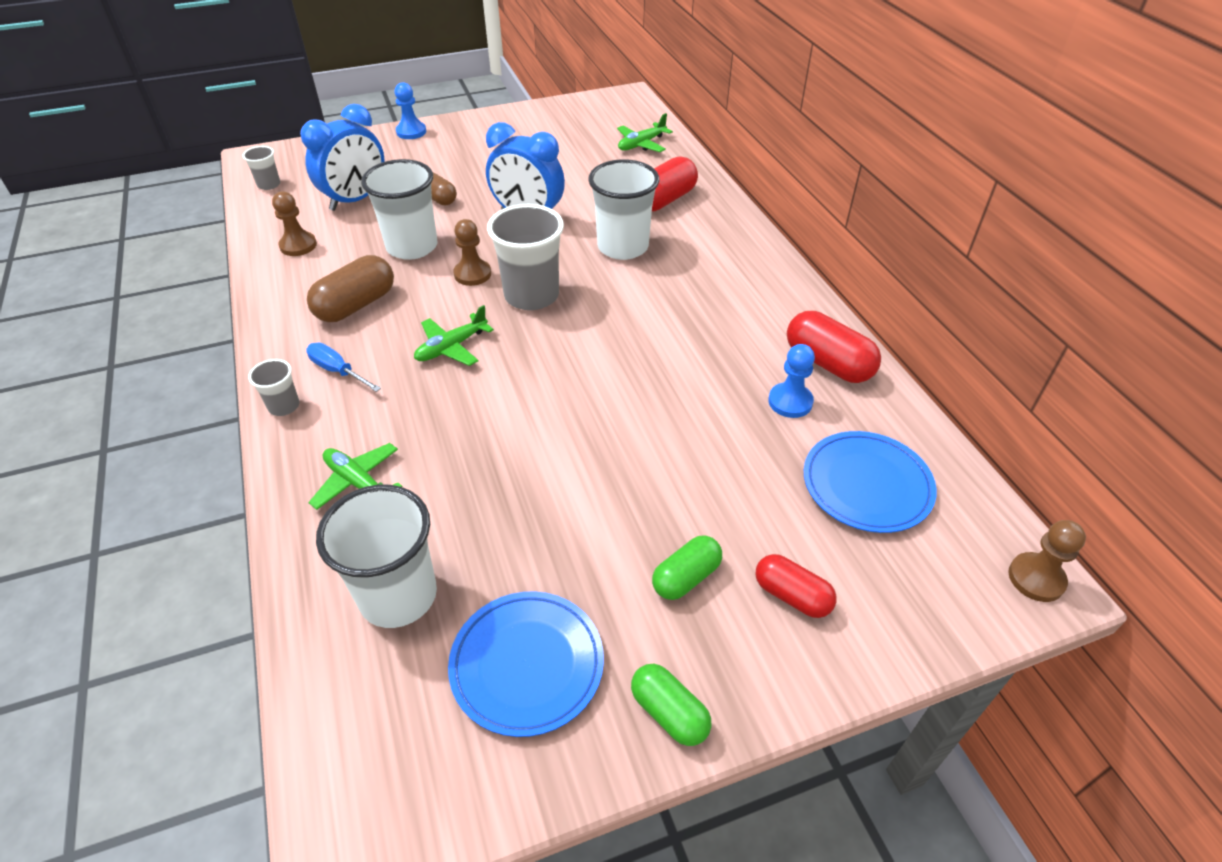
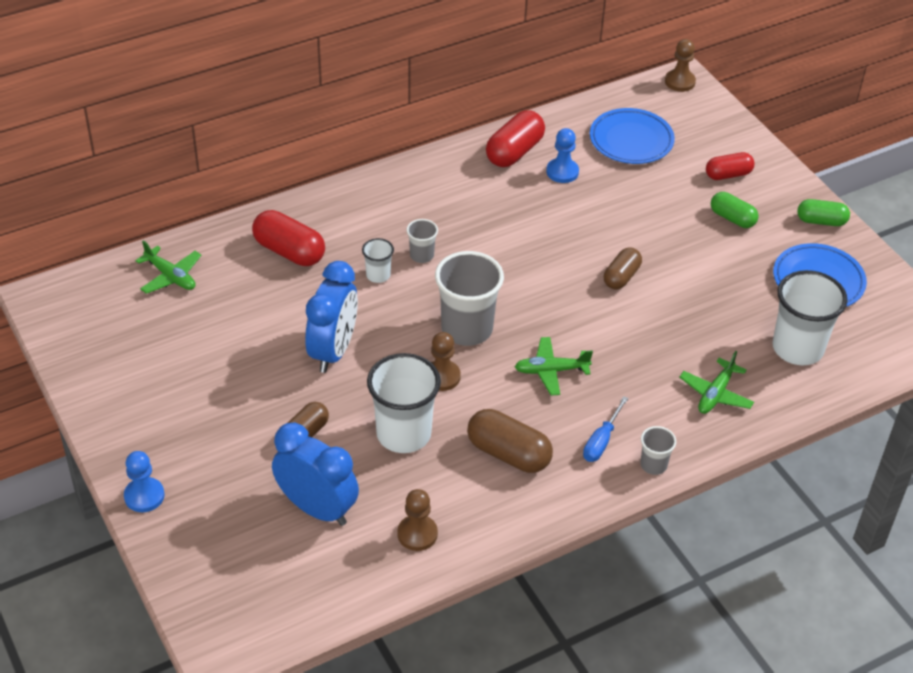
camera: 100 degrees left, 0 degrees up
grey cup [242,146,280,190] -> grey cup moved to [406,219,438,263]
green plane [414,305,494,366] -> green plane turned 135 degrees clockwise [515,337,593,395]
white cup [588,159,659,260] -> white cup [362,238,394,283], size x0.49
green capsule [631,664,712,746] -> green capsule turned 60 degrees clockwise [797,199,850,226]
red capsule [755,554,837,618] -> red capsule turned 45 degrees clockwise [706,152,754,180]
none -> brown capsule [604,247,642,289]

